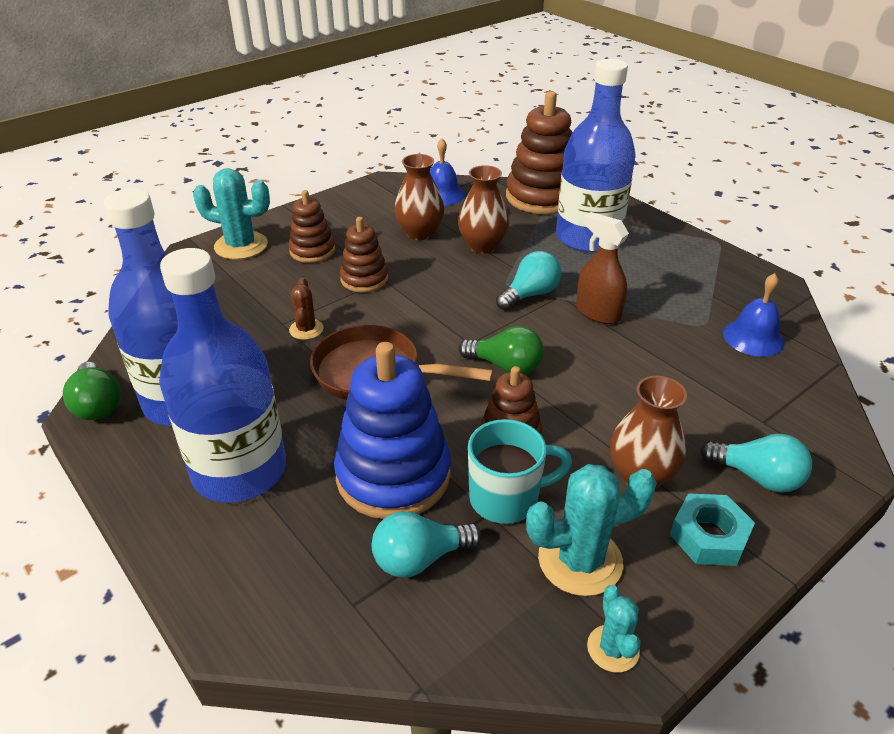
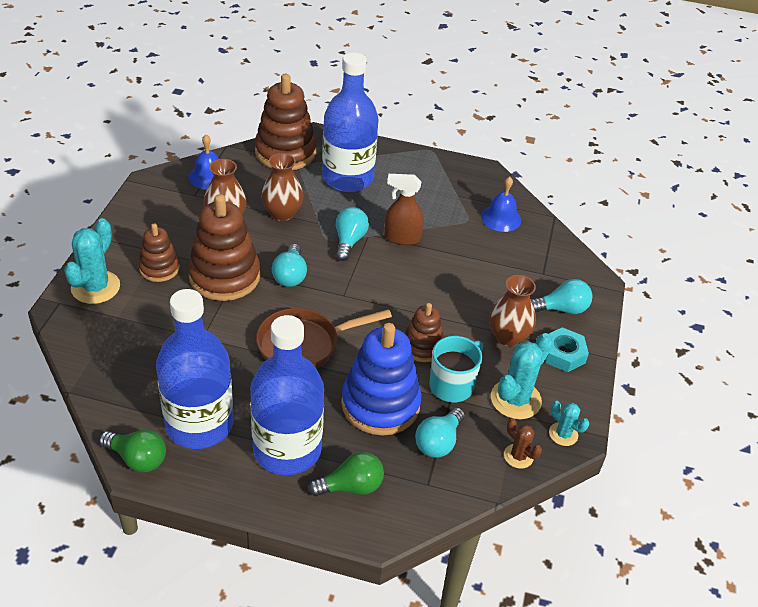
camera: 40 degrees left, 5 degrees up
turquoise cactus [193,168,270,260] -> turquoise cactus turned 45 degrees counterclockwise [64,218,120,304]
brown cactus [289,278,324,340] -> brown cactus moved to [504,418,542,469]
brown stacking toy [340,217,388,293] -> brown stacking toy [188,194,260,301], size x1.78
green light bulb [459,326,544,374] -> green light bulb moved to [308,452,384,496]
none -> turquoise light bulb [272,244,307,287]

